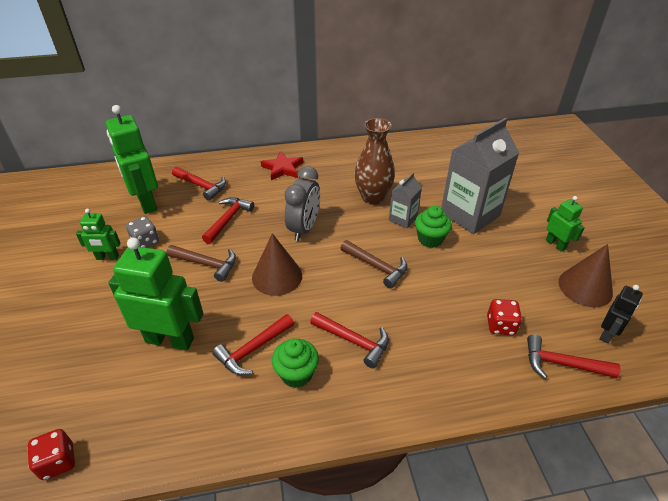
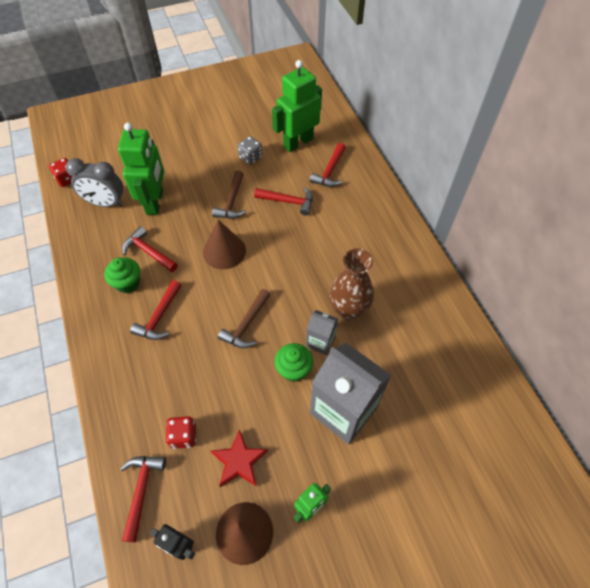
camera: 80 degrees right, 15 degrees up
green robot [76,209,121,260] -> none
red star [261,151,303,180] -> red star moved to [210,429,268,487]
grey clock [284,166,320,241] -> grey clock moved to [66,158,124,207]

